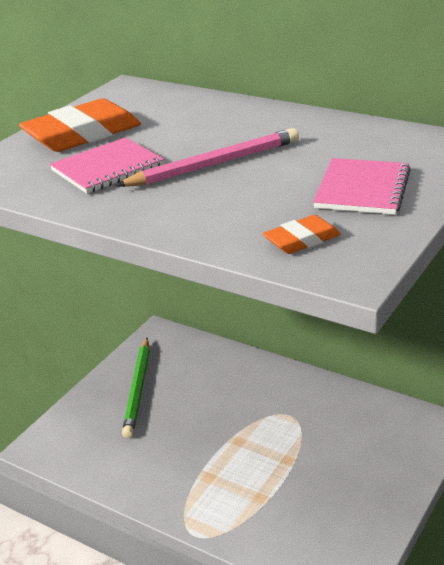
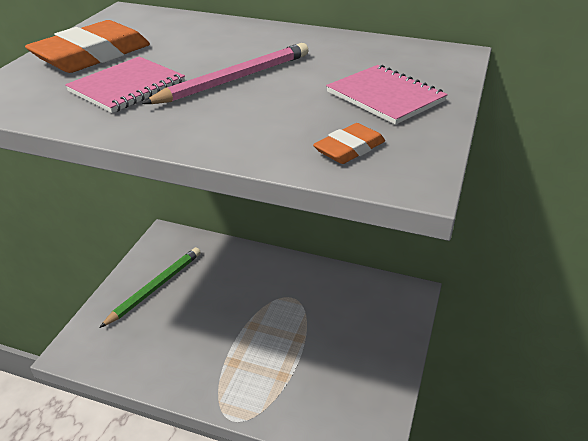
camera: 15 degrees left, 5 degrees up
green pencil [122,338,150,438] -> green pencil turned 135 degrees counterclockwise [99,247,201,328]
pink notebook [313,158,411,214] -> pink notebook turned 45 degrees counterclockwise [326,65,448,125]

